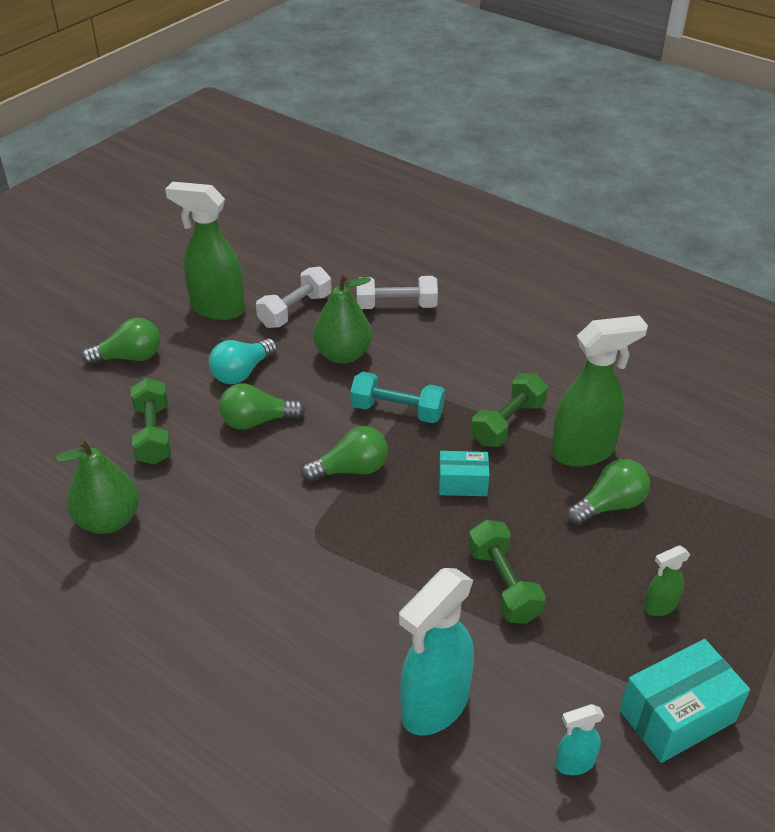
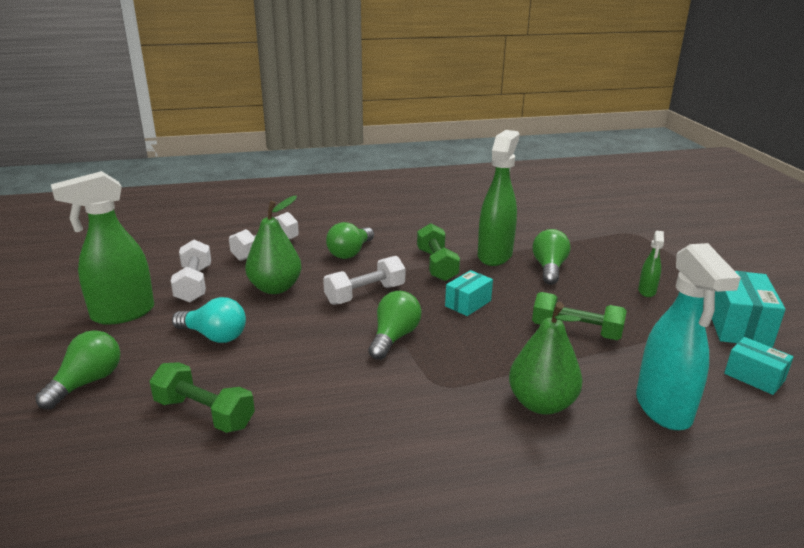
camera: 50 degrees left, 15 degrees down
green pear [56,438,139,534] -> green pear moved to [509,302,583,414]
turquoise light bulb [209,339,277,384] -> turquoise light bulb turned 60 degrees counterclockwise [172,297,246,343]
green light bulb [219,383,305,430] -> green light bulb moved to [326,222,374,259]
turquoise dumbbell [350,372,445,423] -> white dumbbell [323,256,405,305]
turquoise spray bottle [555,704,604,775] -> turquoise box [724,337,794,395]

